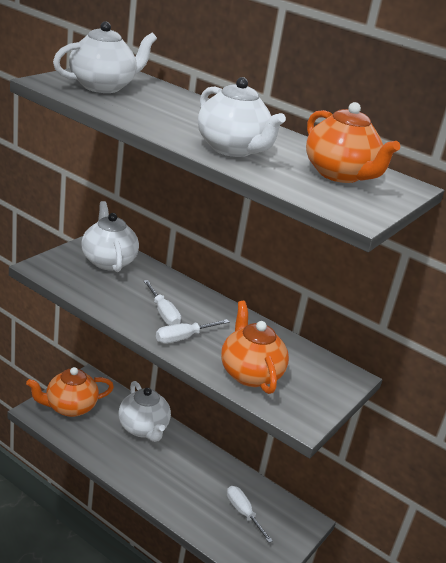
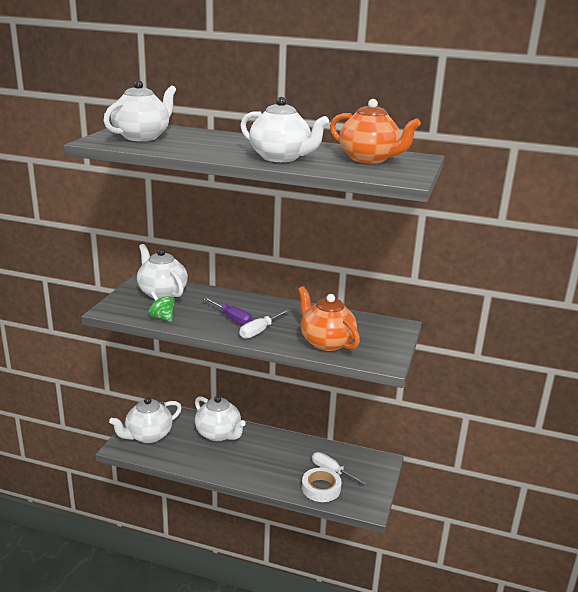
camera: 15 degrees left, 5 degrees down
orange teapot [26,367,114,417] -> white teapot [109,397,182,443]
white screwdriver [144,280,181,325] -> purple screwdriver [203,297,252,325]
none -> green spinning top [148,291,175,322]
none -> white tape [302,468,342,502]

